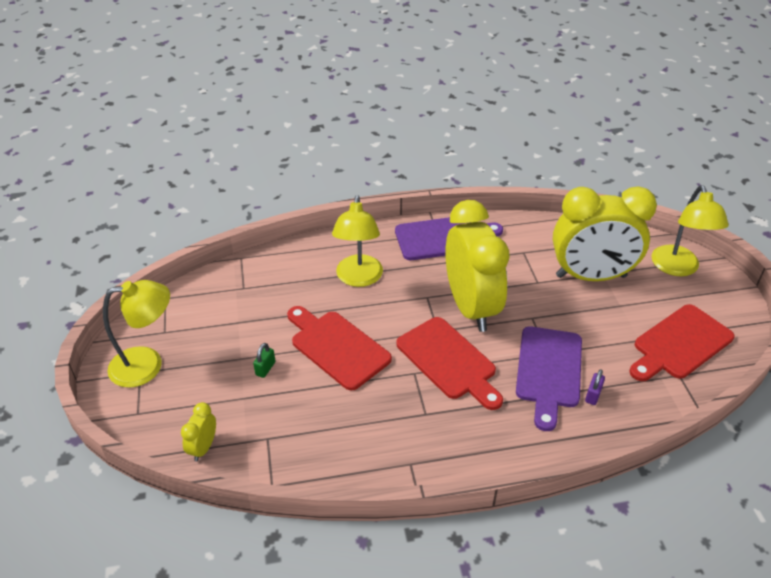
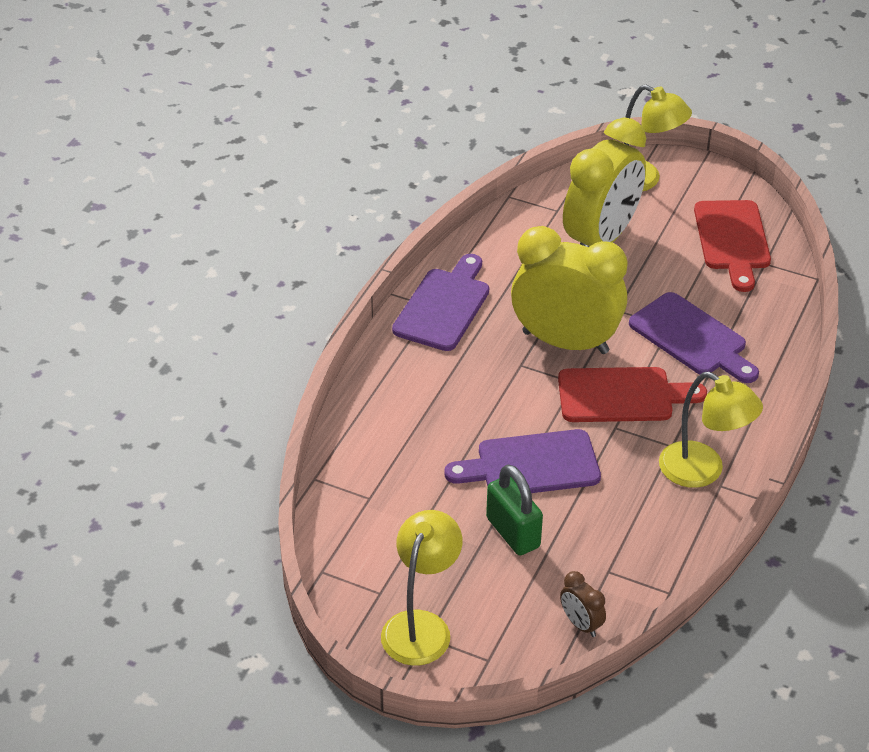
camera: 55 degrees left, 0 degrees up
yellow clock [181,402,216,461] -> brown clock [560,571,606,637]
green padlock [253,343,275,378] -> green padlock [486,464,543,555], size x2.09
red cutting board [287,306,392,391] -> purple cutting board [445,429,601,493]
yellow lamp [332,195,383,287] -> yellow lamp moved to [659,371,763,488]
purple padlock [585,369,605,405] -> none

